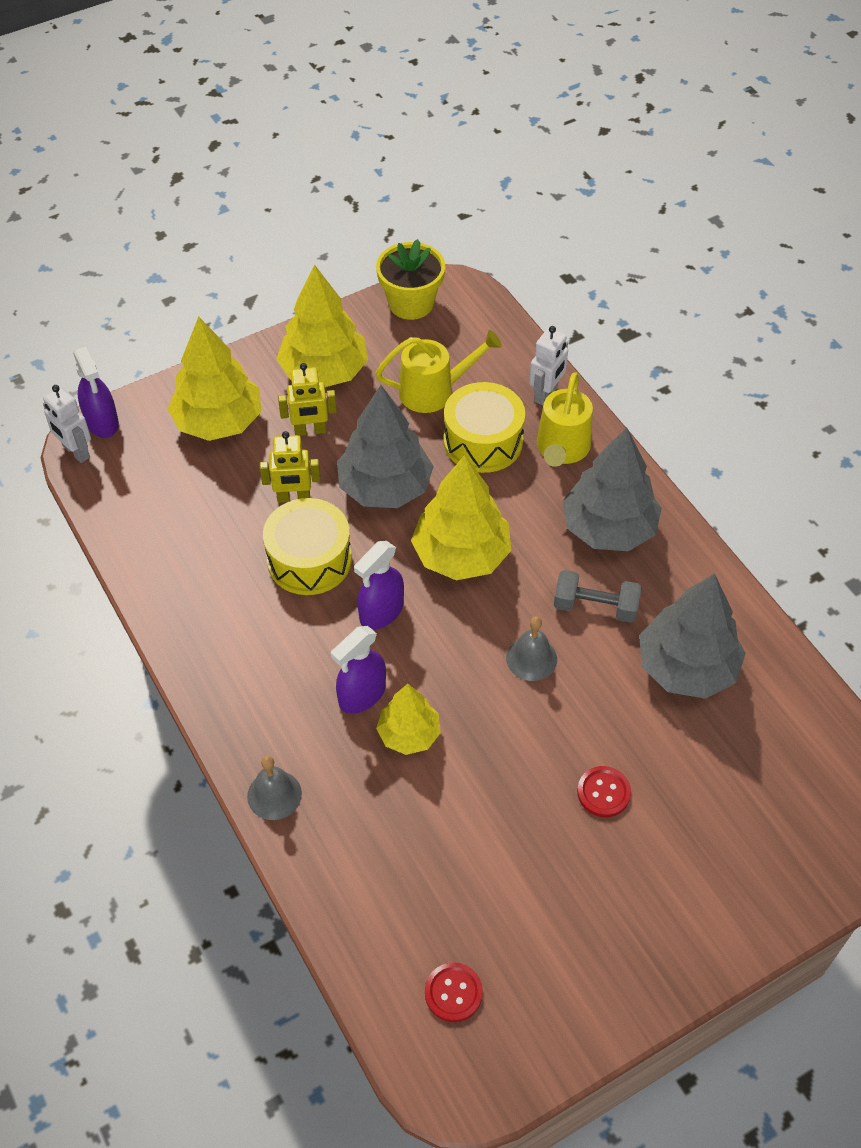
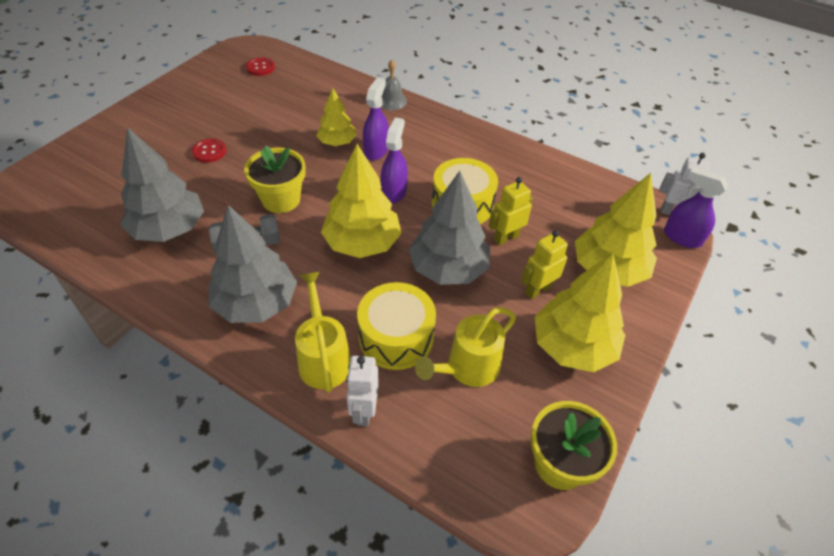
camera: 150 degrees right, 5 degrees down
grey bell [506,616,557,681] -> yellow flower pot [244,145,306,213]

